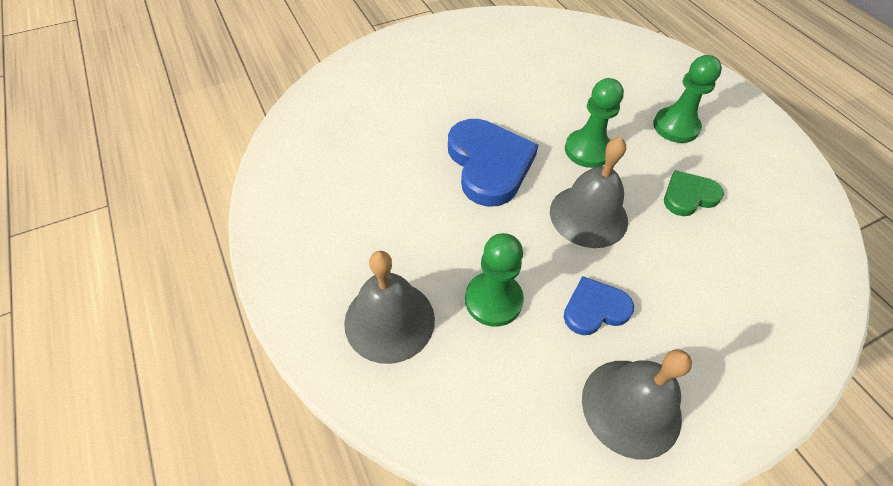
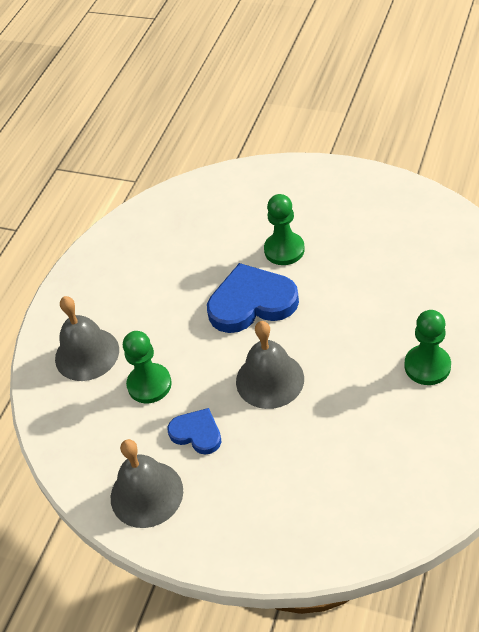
camera: 55 degrees right, 5 degrees down
blue heart [448,119,538,207] -> blue heart turned 135 degrees counterclockwise [207,263,299,333]
green pawn [565,78,624,168] -> green pawn moved to [264,194,305,265]
green heart [664,170,724,216] -> none

